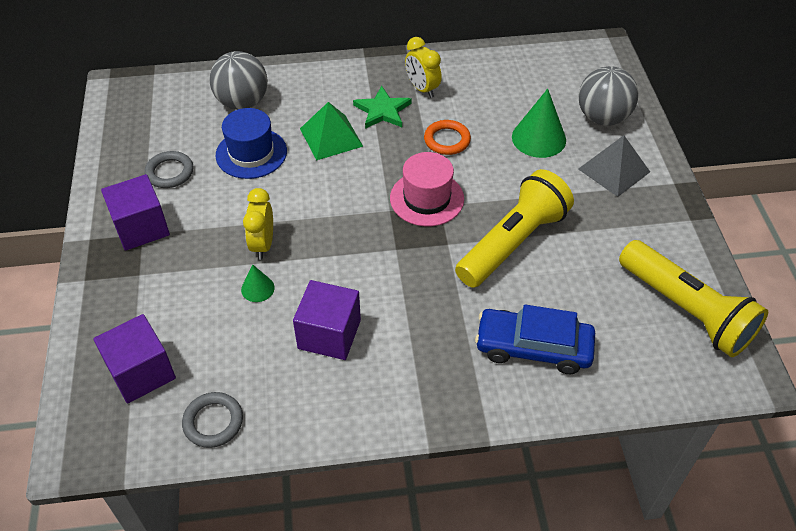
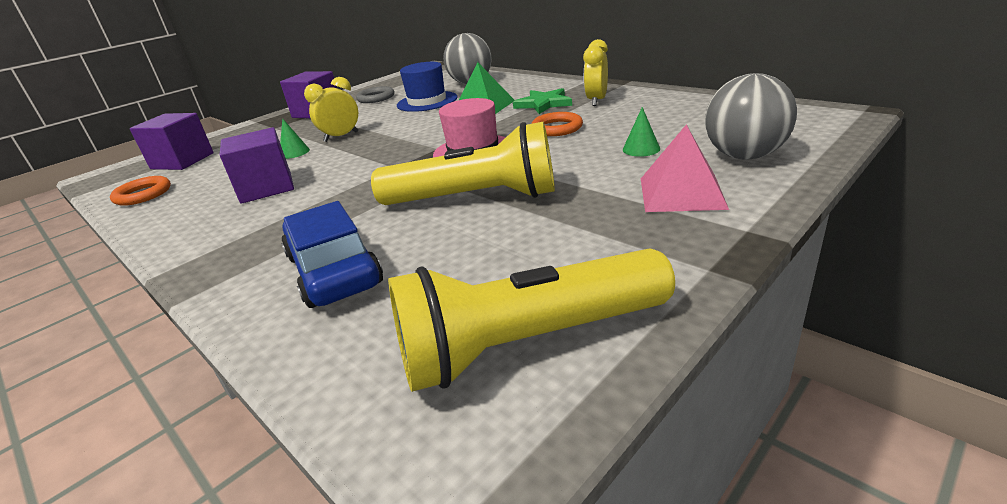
camera: 55 degrees right, 20 degrees down
grey ring [182,392,243,448] -> orange ring [110,176,171,206]
green cone [512,89,566,158] -> green cone [623,107,660,157], size x0.53
grey pyramid [578,135,650,197] -> pink pyramid [641,124,729,212]
yellow flashlight [619,240,768,357] -> yellow flashlight turned 60 degrees clockwise [388,249,675,392]

